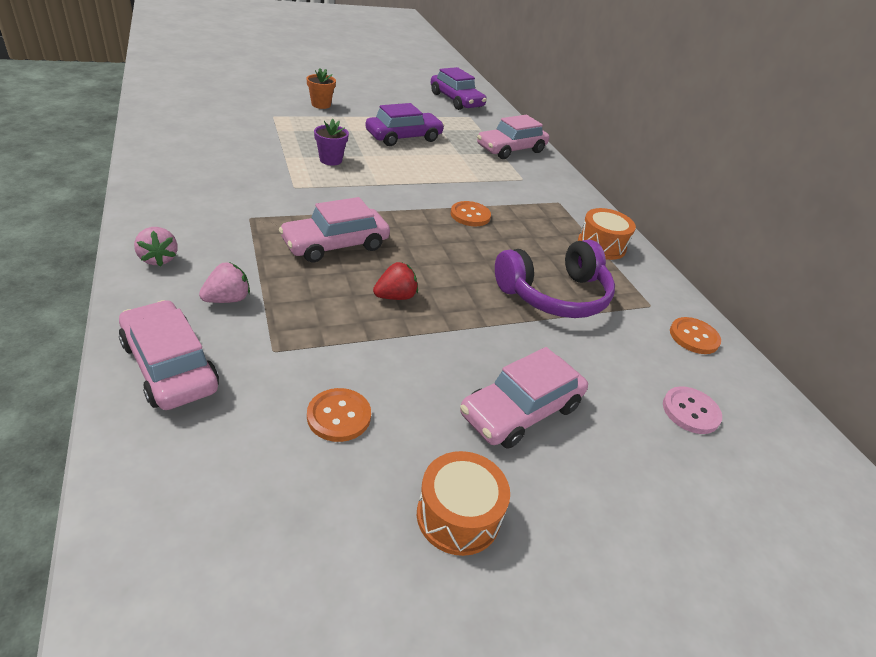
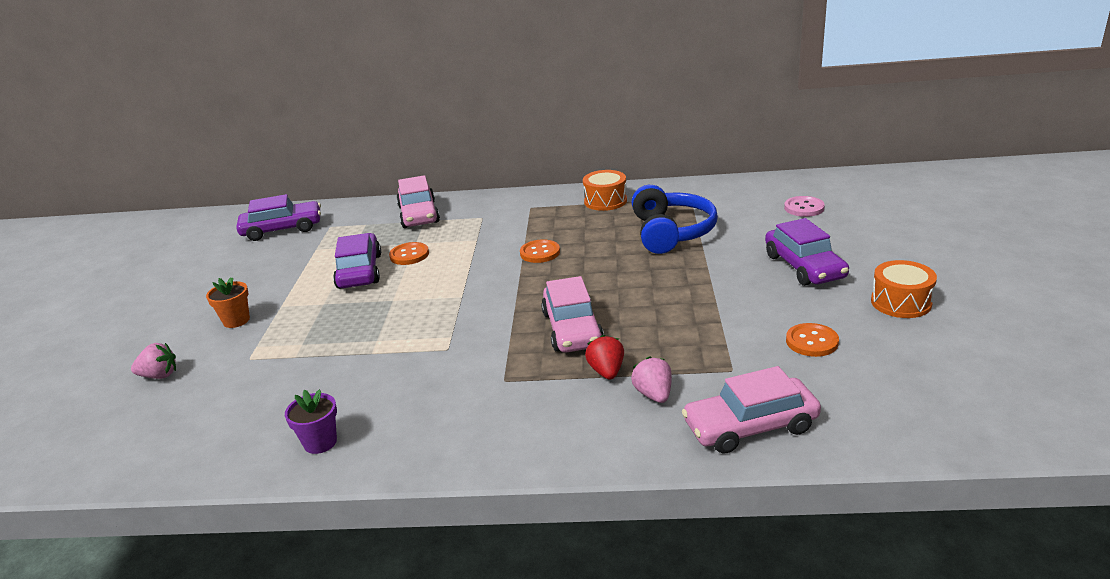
camera: 60 degrees left, 10 degrees down
pink strawberry [134,227,178,267] -> pink strawberry moved to [131,343,176,379]
purple flower pot [314,119,349,166] -> purple flower pot moved to [285,389,337,454]
red strawberry [373,262,418,300] -> red strawberry moved to [585,335,624,379]
pink car [460,347,588,449] -> purple car [765,218,849,286]
purple headphones [495,239,615,318] -> blue headphones [632,185,718,254]
orange button [670,317,721,354] -> orange button moved to [389,242,429,265]

